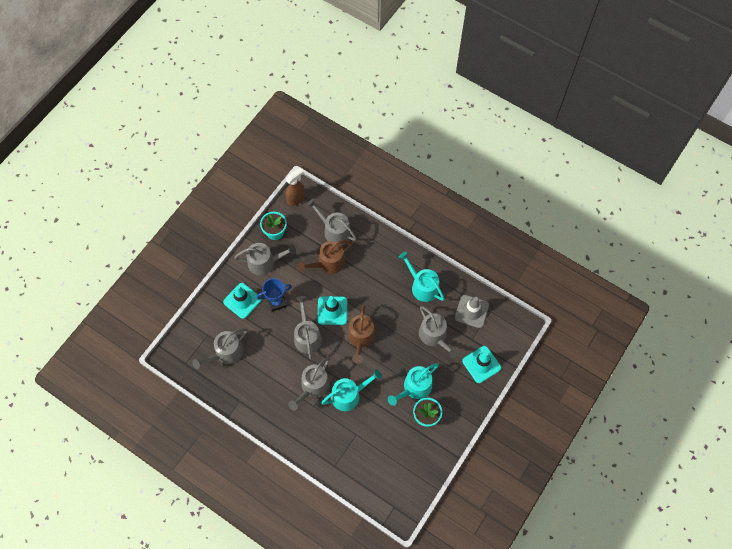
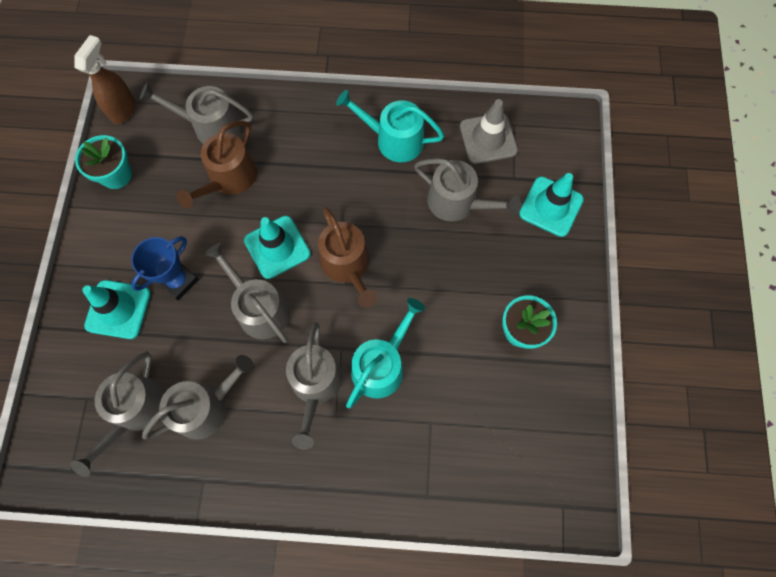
camera: 30 degrees left, 5 degrees up
grey watering can [234,243,296,275] -> grey watering can moved to [142,355,254,439]
turquoise watering can [388,363,439,406] -> none

